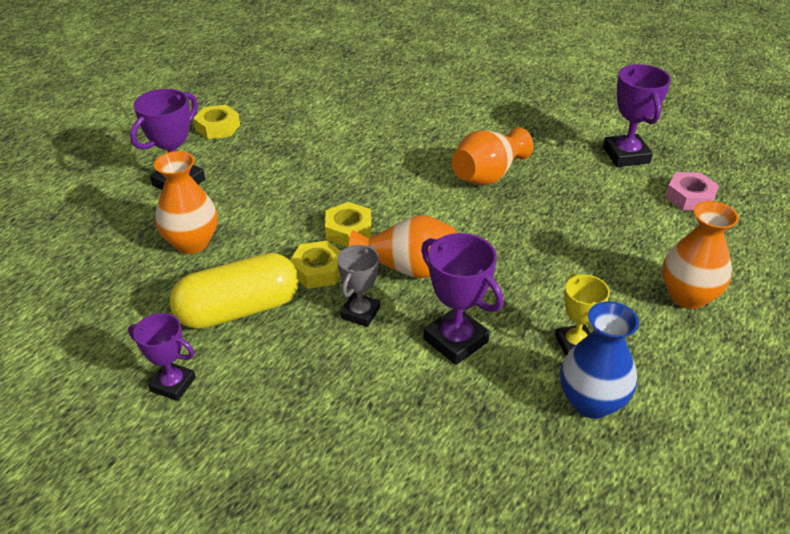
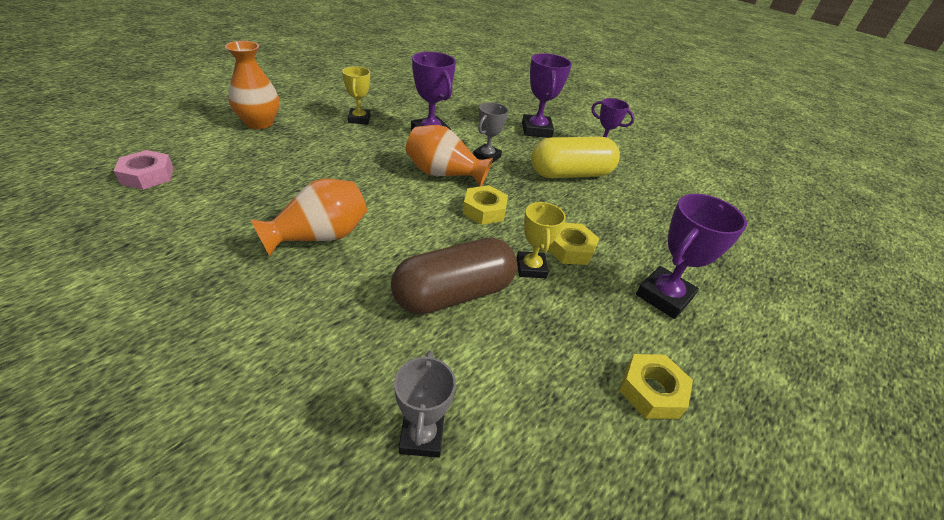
camera: 175 degrees left, 0 degrees up
orange vase [154,151,218,254] -> none
yellow nut [290,241,341,289] -> yellow nut moved to [548,223,600,265]
blue vase [560,301,639,419] -> none
purple trophy [603,64,671,167] -> purple trophy moved to [522,53,572,138]
none -> brown capsule [391,238,517,314]
none -> grey trophy [394,351,456,458]
none -> yellow trophy [517,202,566,278]

